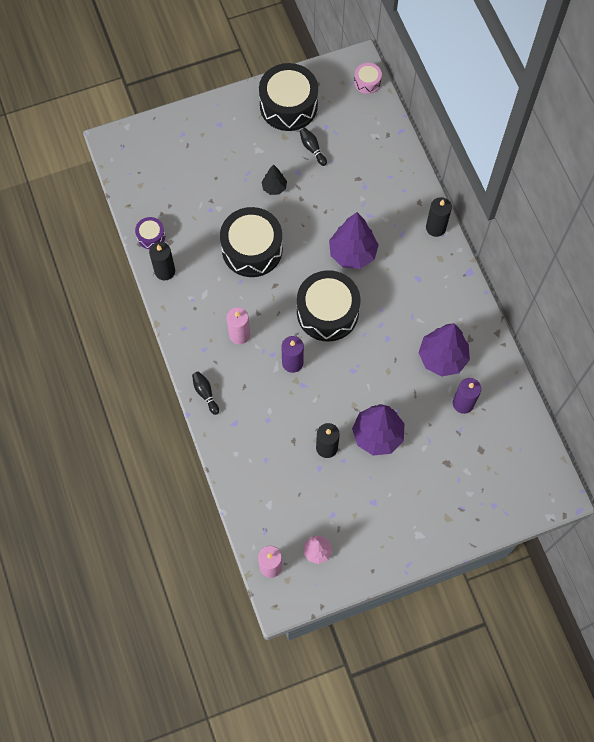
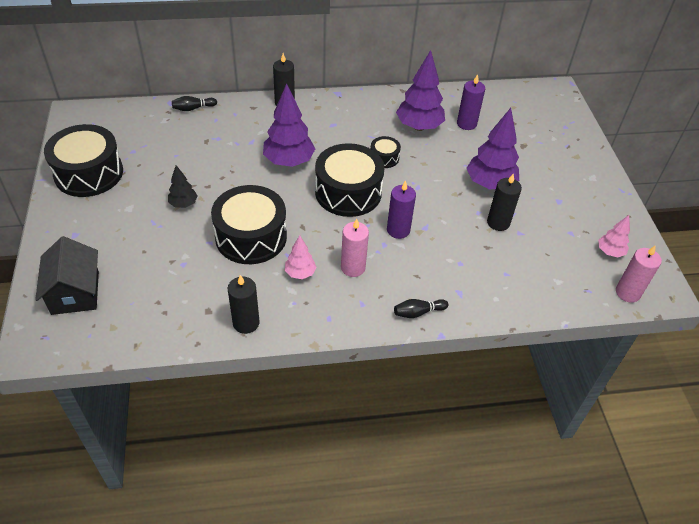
camera: 80 degrees left, 20 degrees down
purple drum [135,217,165,249] -> none
black bowling pin [300,128,327,166] -> black bowling pin moved to [172,96,217,111]
pink drum [354,63,382,94] -> none
none -> black house [35,236,99,315]
none -> pink tree [285,235,317,279]
none -> black drum [371,136,401,168]

